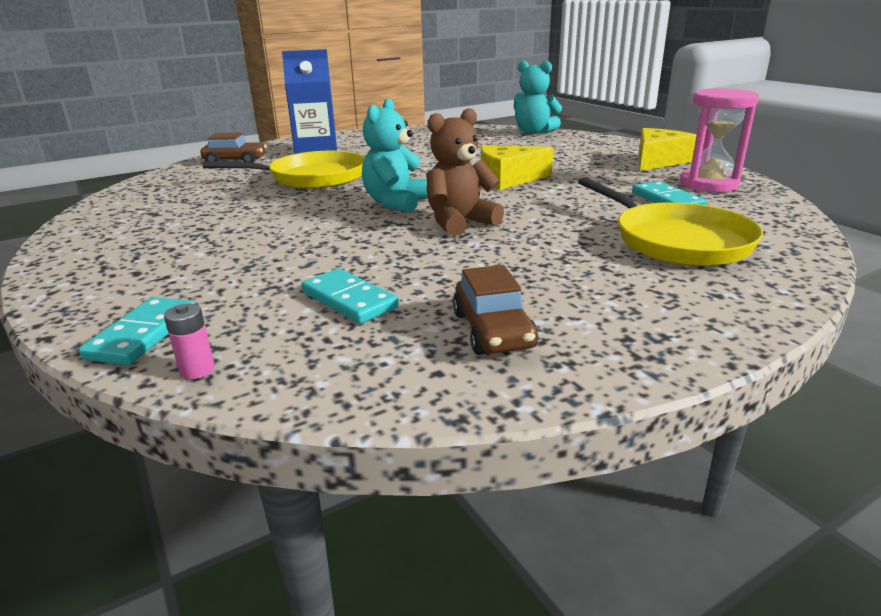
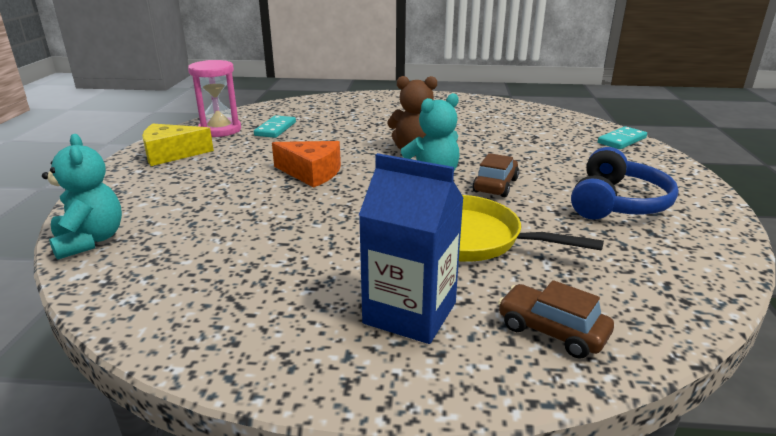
camera: 145 degrees left, 0 degrees up
pink battery [164,303,215,379] -> none
turquoise domino [301,269,399,324] -> none
brown car [453,265,538,355] -> brown car moved to [472,153,519,197]
yellow cheese [481,145,553,190] -> orange cheese [272,141,341,188]
yellow pan [578,177,763,266] -> none
none -> blue headphones [571,147,679,220]

